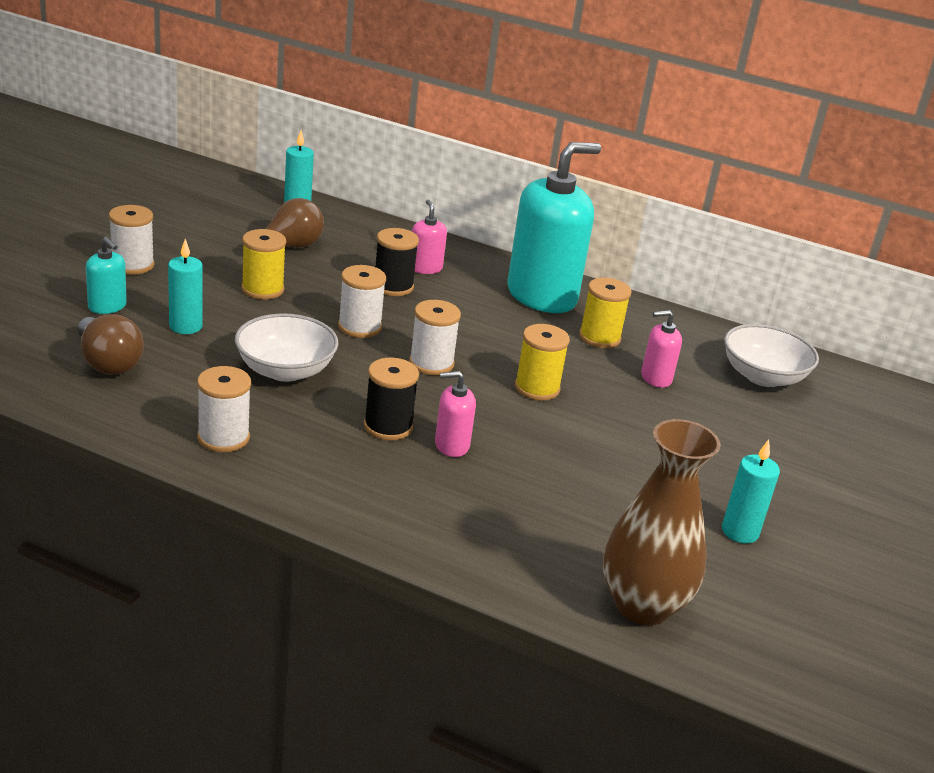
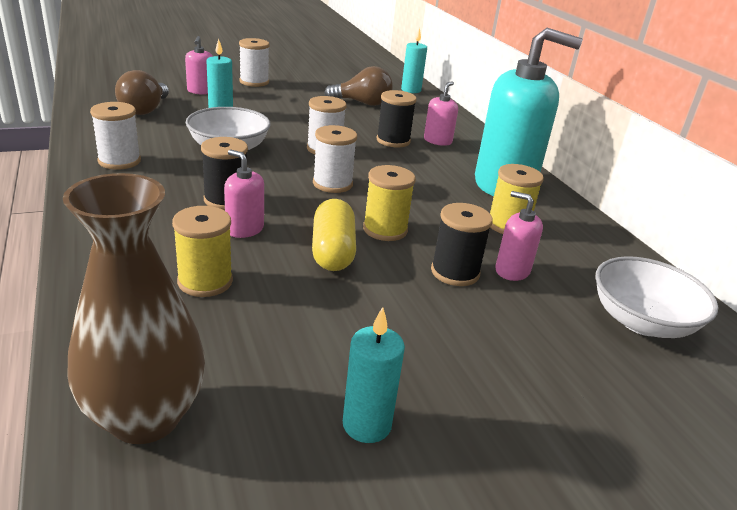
camera: 45 degrees right, 0 degrees up
turquoise soap dispenser [86,237,127,314] -> pink soap dispenser [185,36,213,95]
yellow spool [241,229,286,299] -> yellow spool moved to [172,206,233,297]
none -> yellow capsule [312,199,356,271]
none -> black spool [431,203,493,286]

